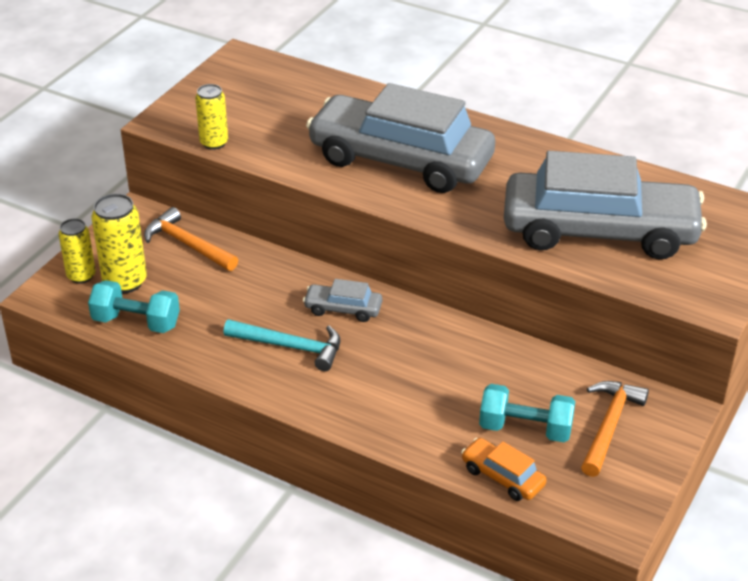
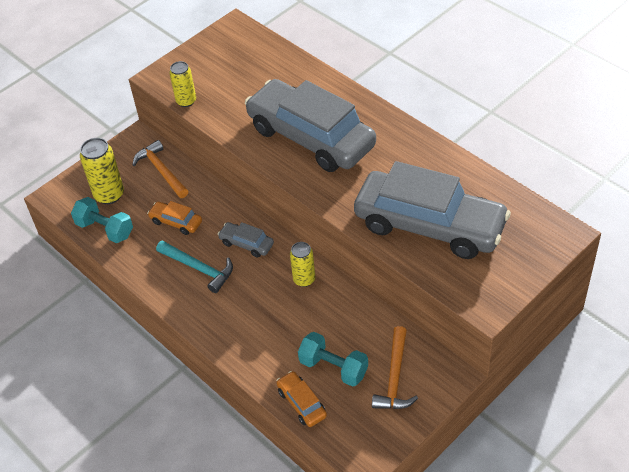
camera: 20 degrees right, 10 degrees up
yellow can [59,218,96,284] -> yellow can moved to [290,242,315,287]
orange hammer [581,381,649,477] -> orange hammer turned 150 degrees clockwise [372,326,418,409]
none -> orange car [147,201,202,235]

